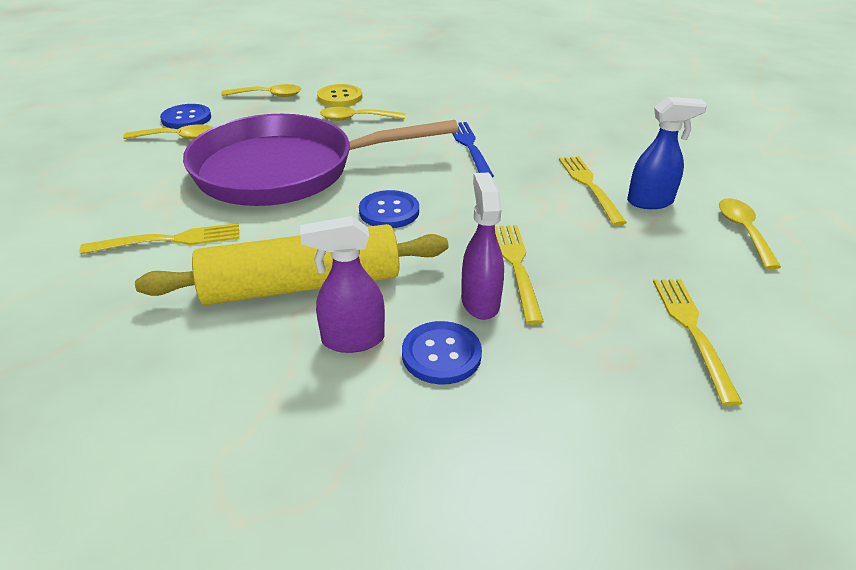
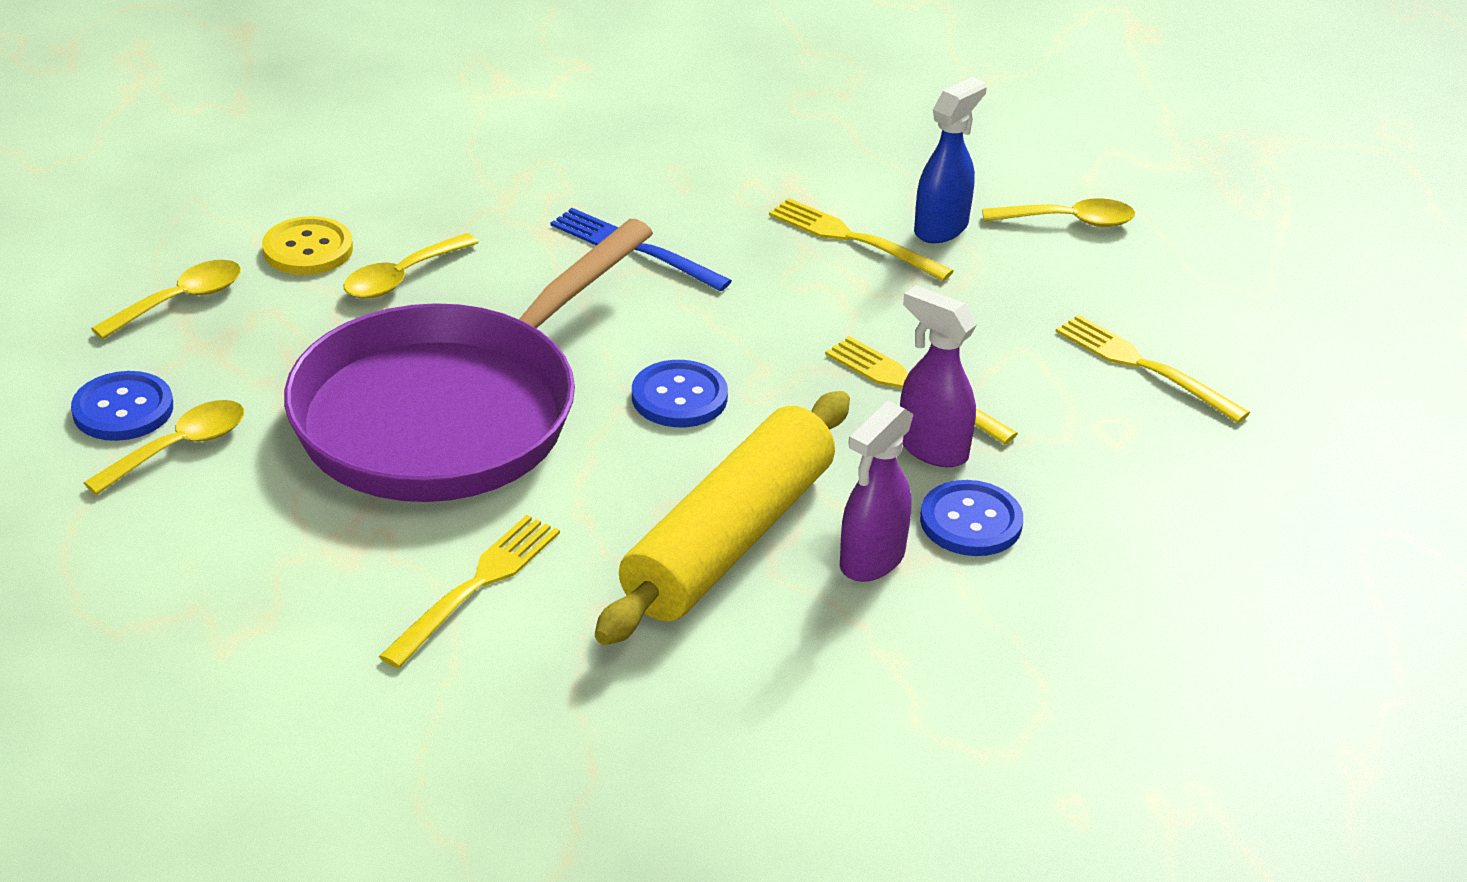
camera: 45 degrees left, 0 degrees up
yellow spoon [719,198,781,269] -> yellow spoon turned 135 degrees clockwise [982,198,1135,227]

